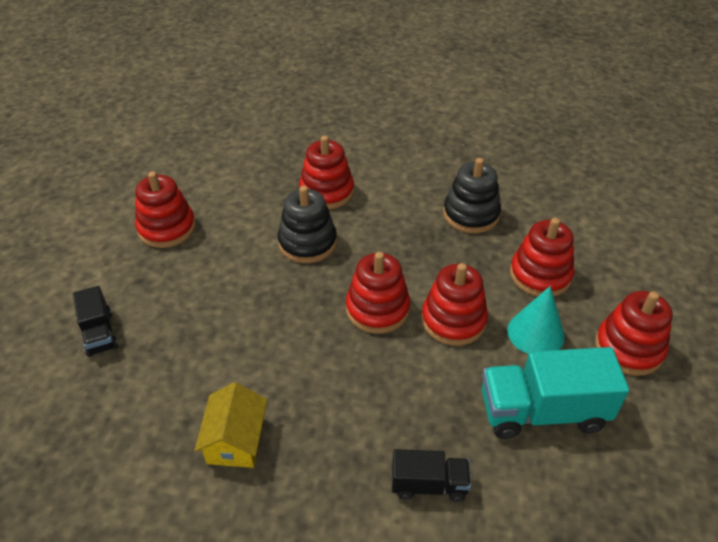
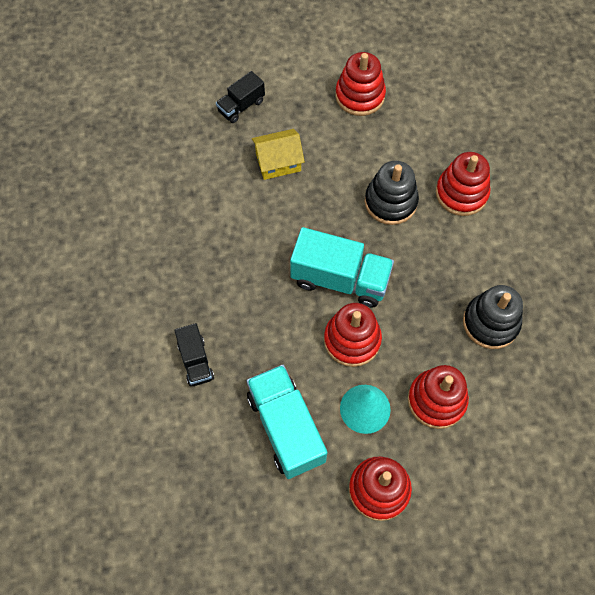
camera: 70 degrees right, 20 degrees up
yellow house [194,382,267,468] -> yellow house moved to [252,129,305,180]
red stacking toy [346,252,410,334] -> turquoise truck [290,227,394,307]

